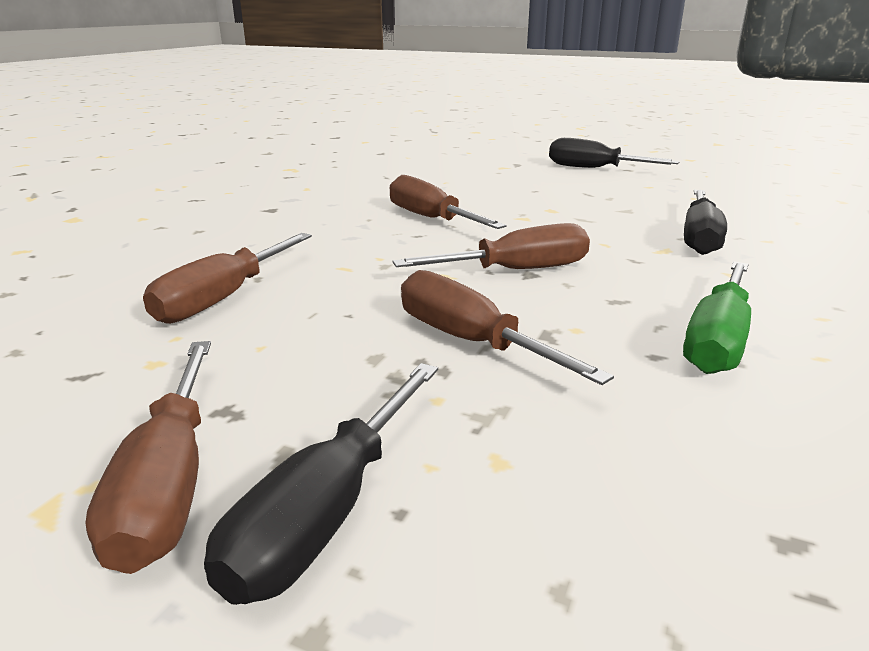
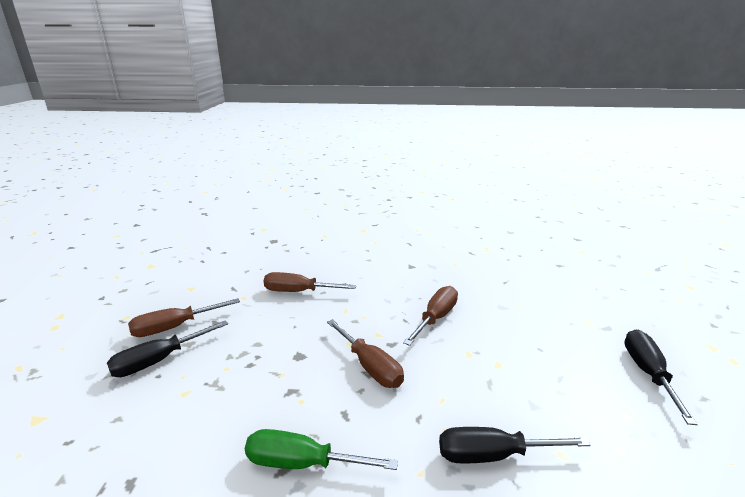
camera: 70 degrees right, 0 degrees up
black screwdriver [204,363,438,605] -> black screwdriver turned 45 degrees counterclockwise [107,320,228,377]
brown screwdriver [401,270,614,385] -> none

